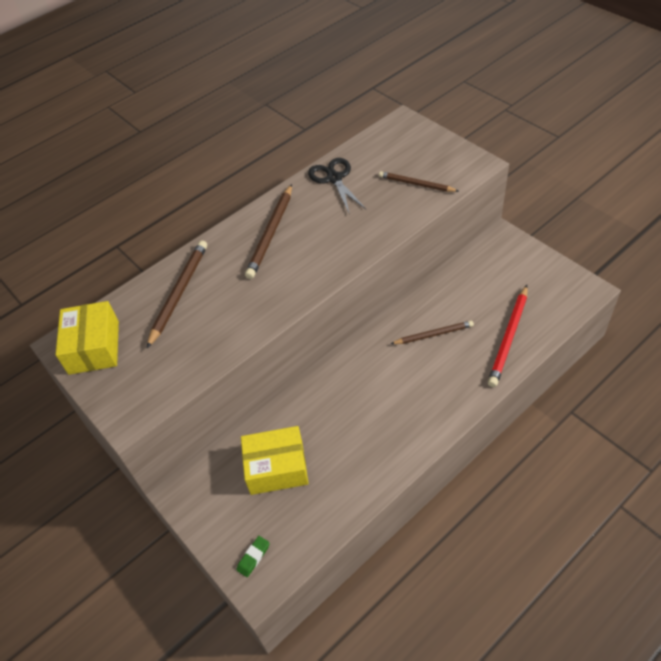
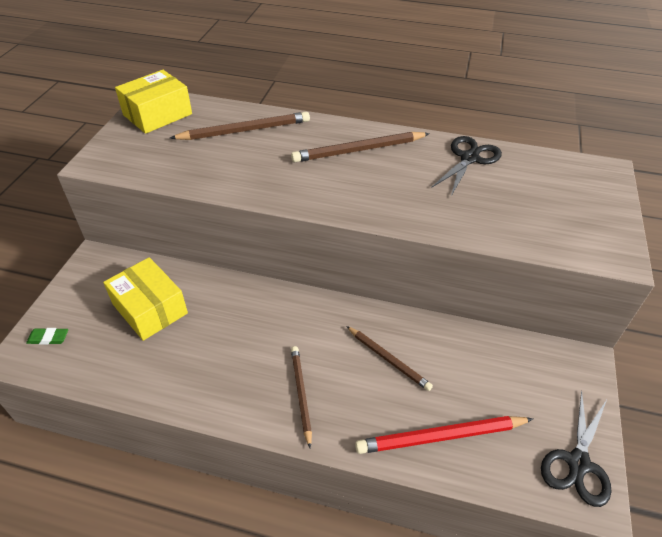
camera: 50 degrees right, 5 degrees down
brown pencil [379,171,459,192] -> brown pencil moved to [291,346,312,448]
none -> black scissors [541,390,611,507]

